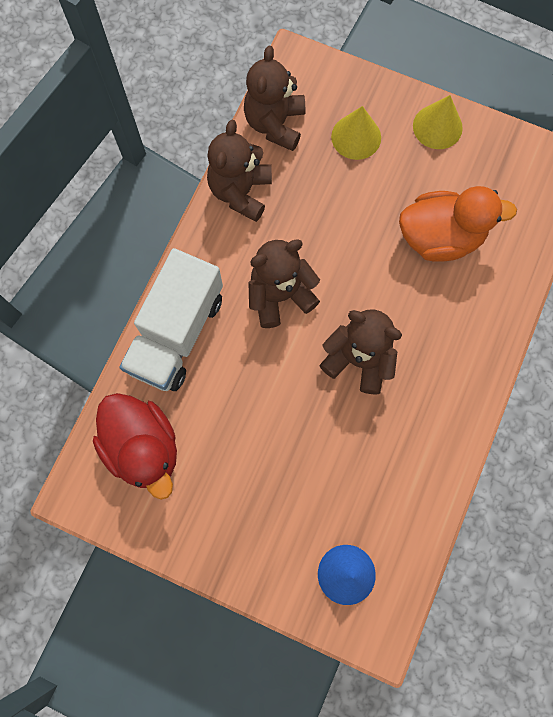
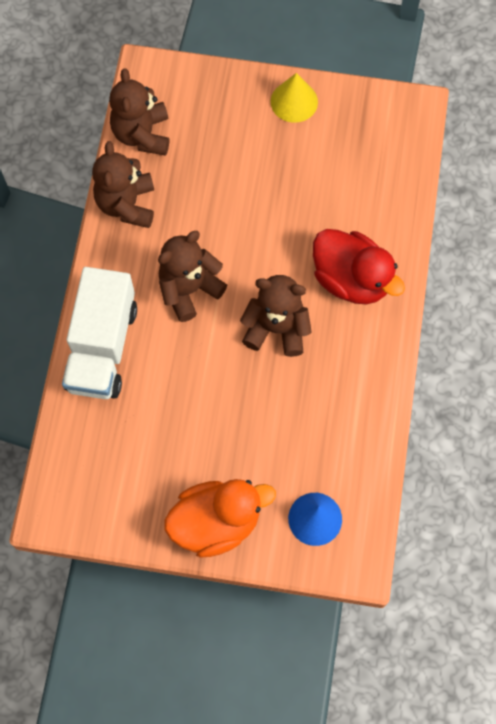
camera: 15 degrees left, 5 degrees down
red duck [93,393,177,500] -> red duck moved to [313,229,405,304]
yellow cone [331,106,381,160] -> none
orange duck [399,186,517,262] -> orange duck moved to [164,479,276,558]

